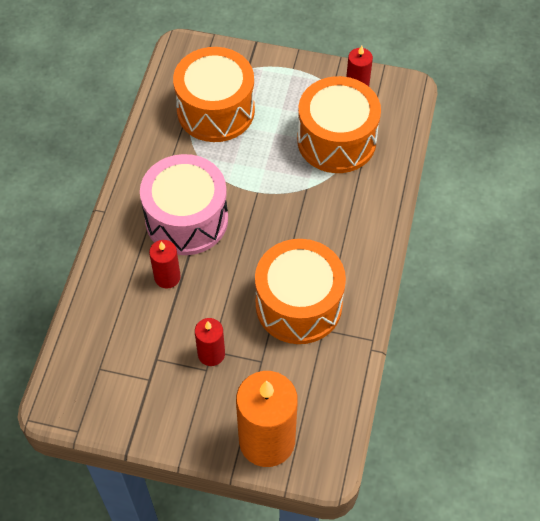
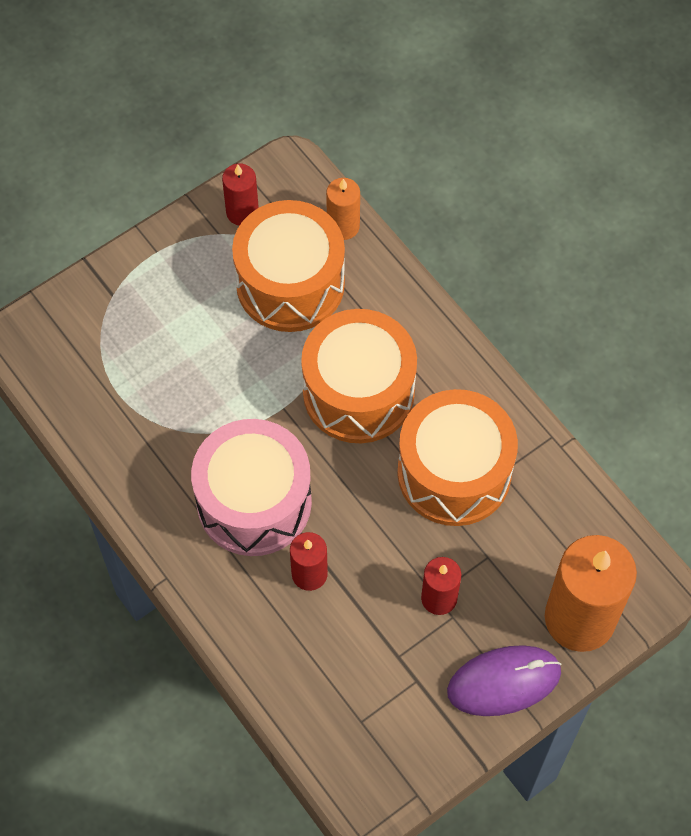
camera: 50 degrees left, 5 degrees up
orange drum [173,47,255,142] -> orange drum moved to [301,309,417,443]
none -> orange candle [326,178,360,240]
none -> purple mouse [447,645,561,716]

